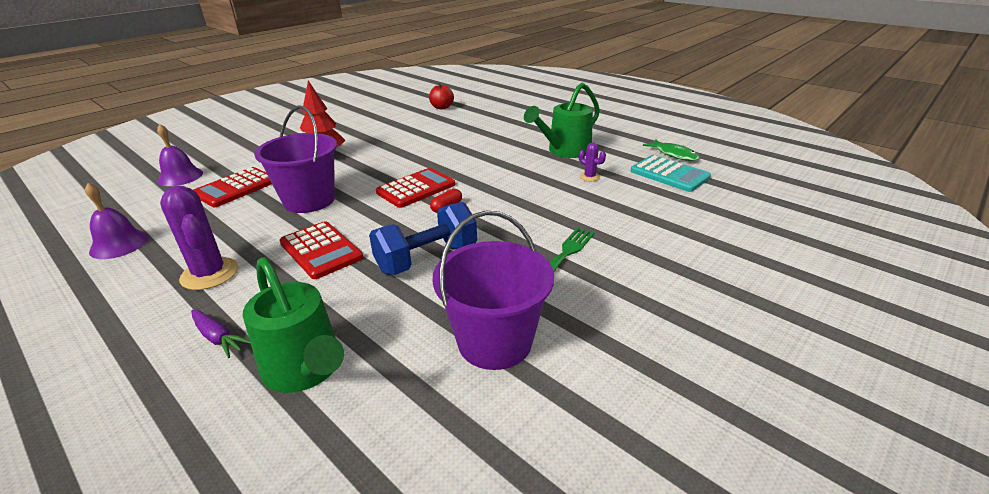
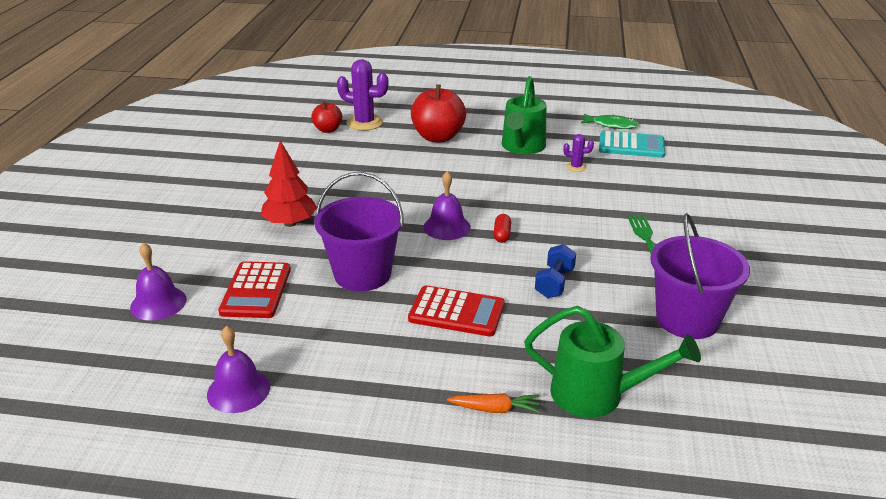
camera: 35 degrees left, 0 degrees up
purple cactus [160,186,238,290] -> purple cactus moved to [337,59,388,131]
purple carrot [191,310,251,358] -> orange carrot [447,393,540,413]
blue dumbbell [369,202,477,275] -> blue dumbbell [535,244,576,298], size x0.63
red calculator [376,168,455,208] -> purple bell [423,171,471,240]
none -> red apple [411,85,466,142]

